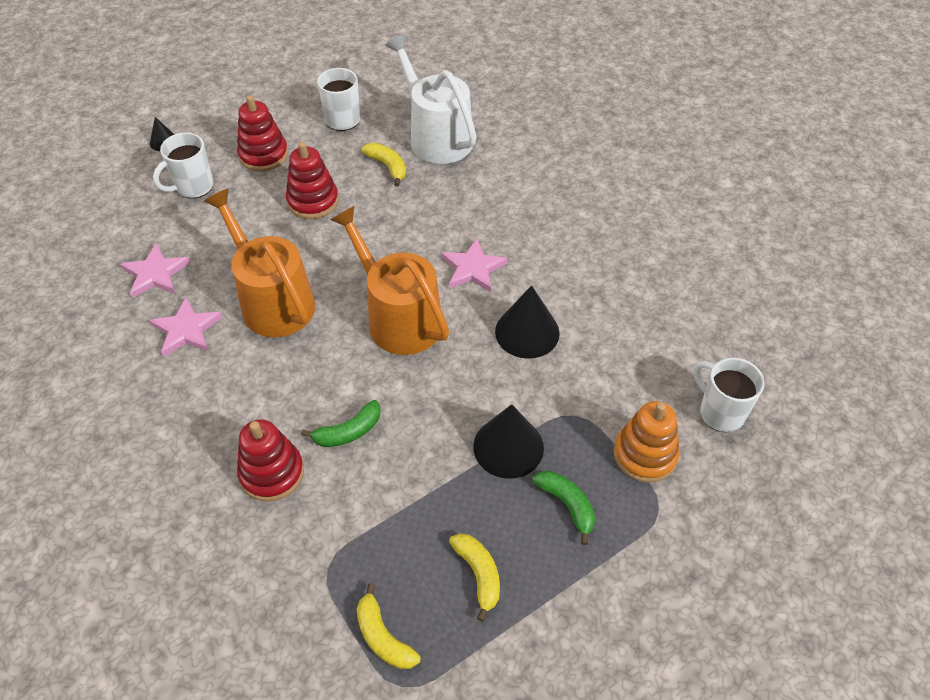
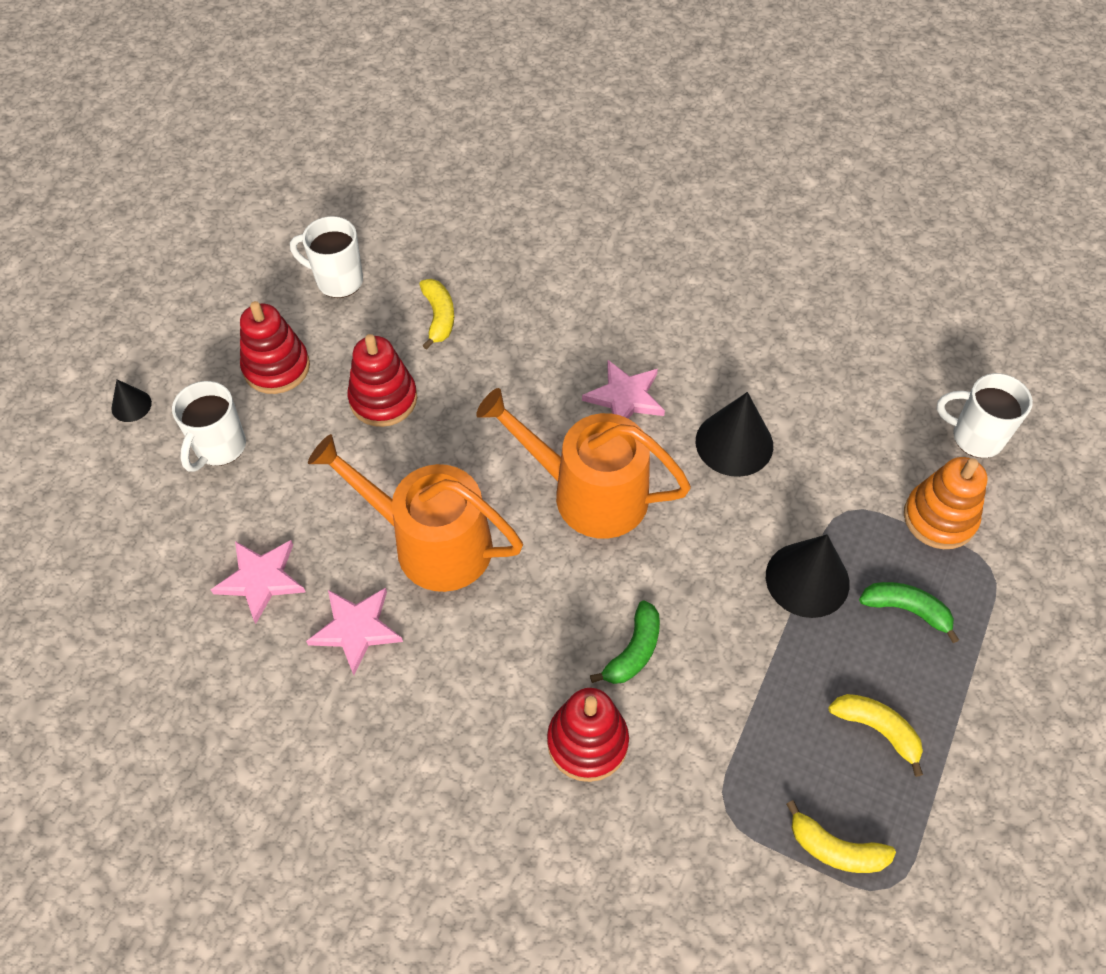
camera: 30 degrees left, 5 degrees up
yellow banana [361,143,406,186] -> yellow banana turned 60 degrees clockwise [419,279,454,350]
white watering can [385,34,477,164] -> none

